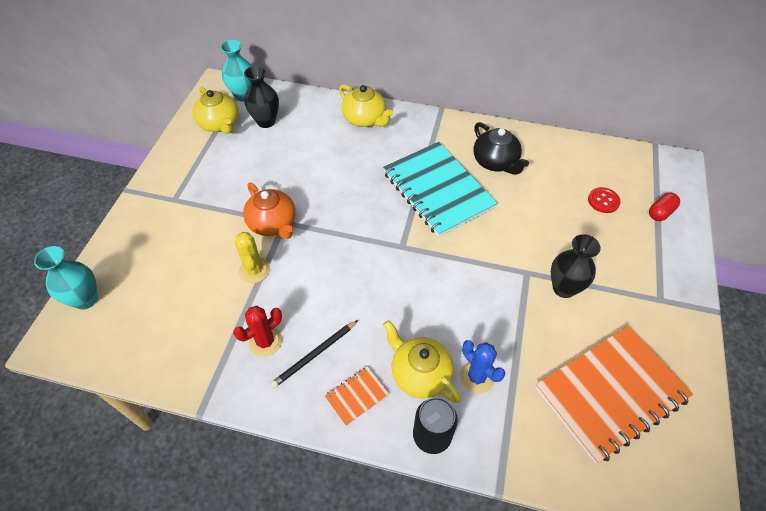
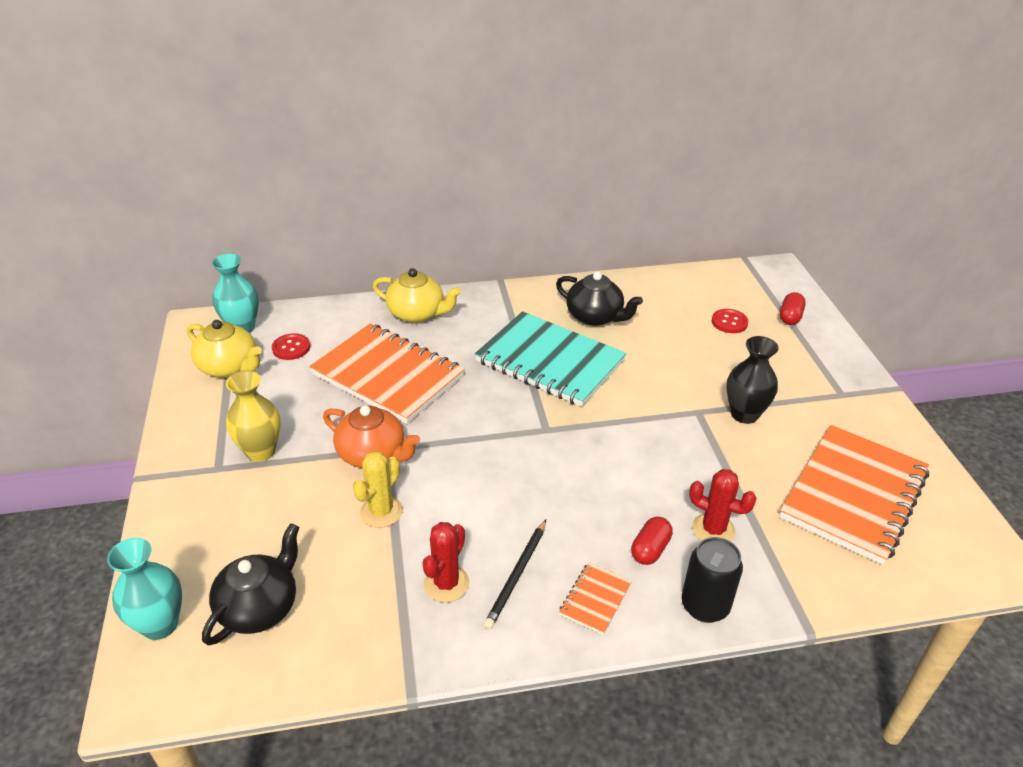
camera: 25 degrees left, 15 degrees down
yellow cactus [235,231,270,283] -> yellow cactus turned 75 degrees clockwise [353,451,403,528]
black vase [244,66,279,128] -> red button [272,333,310,360]
yellow teapot [383,320,461,403] -> red capsule [631,516,673,565]
blue cactus [460,340,506,393] -> red cactus [689,469,757,542]
none -> black teapot [202,523,299,646]
none -> yellow vase [226,371,281,462]
none -> orange notebook [309,324,465,424]

